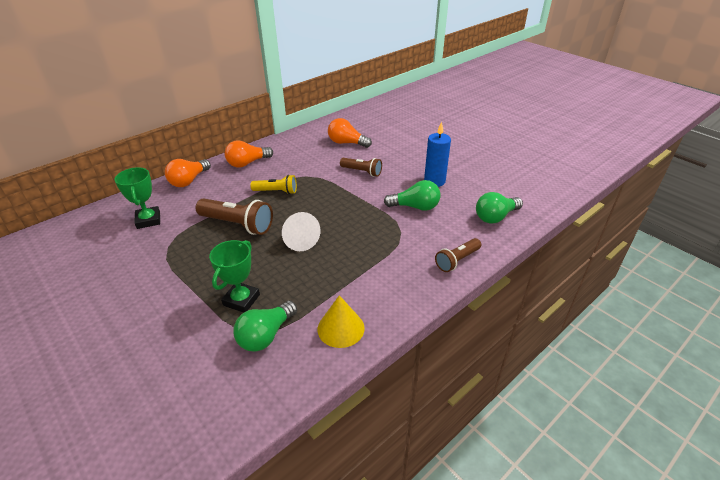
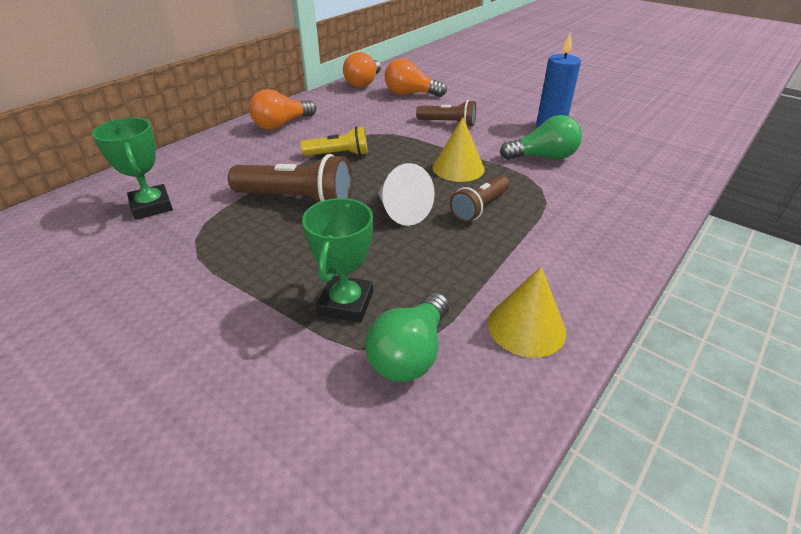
camera: 10 degrees left, 0 degrees up
orange light bulb [165,159,211,187] -> orange light bulb moved to [343,52,381,88]
brown flashlight [435,238,481,272] -> brown flashlight moved to [450,175,510,222]
green light bulb [476,192,523,224] -> none
none -> yellow cone [433,117,485,182]

